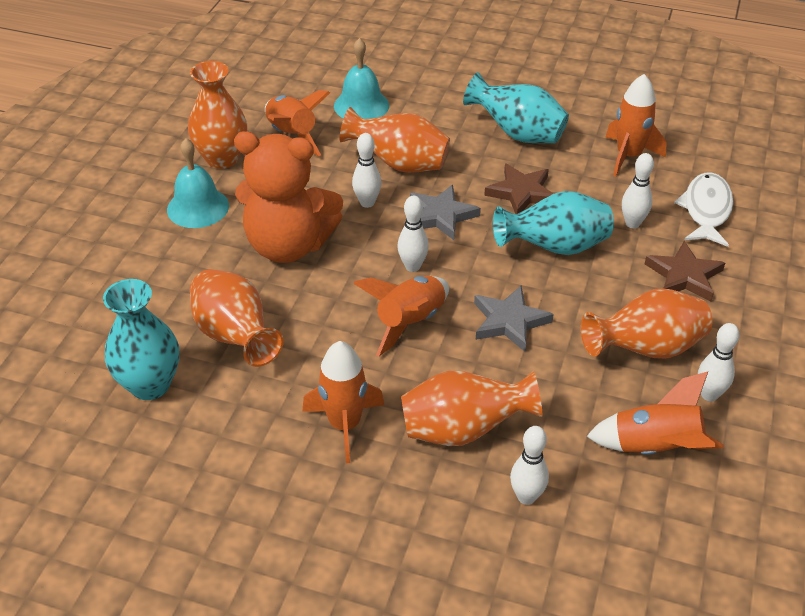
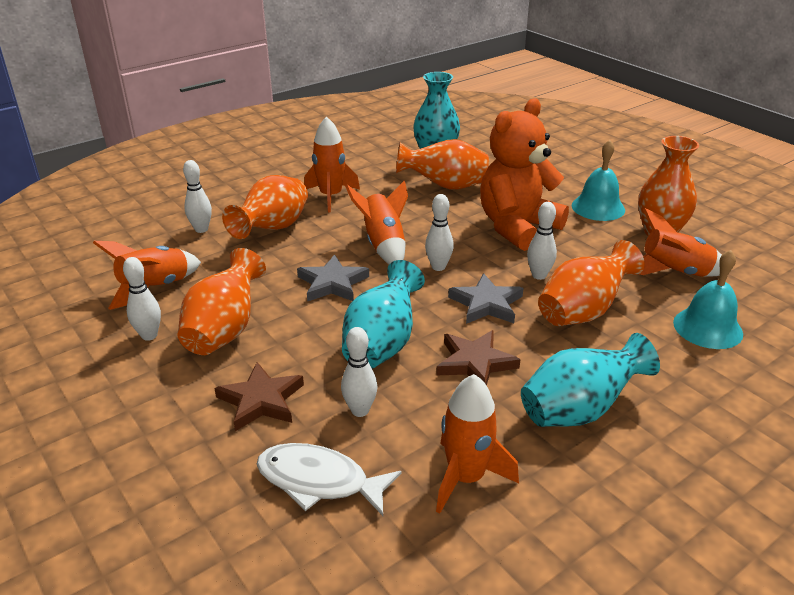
camera: 125 degrees right, 10 degrees down
white fish [674,172,733,247] -> white fish turned 150 degrees clockwise [257,443,402,516]

